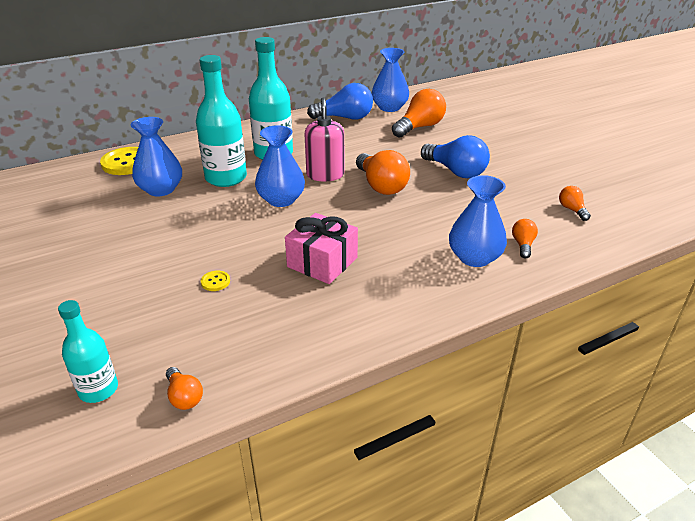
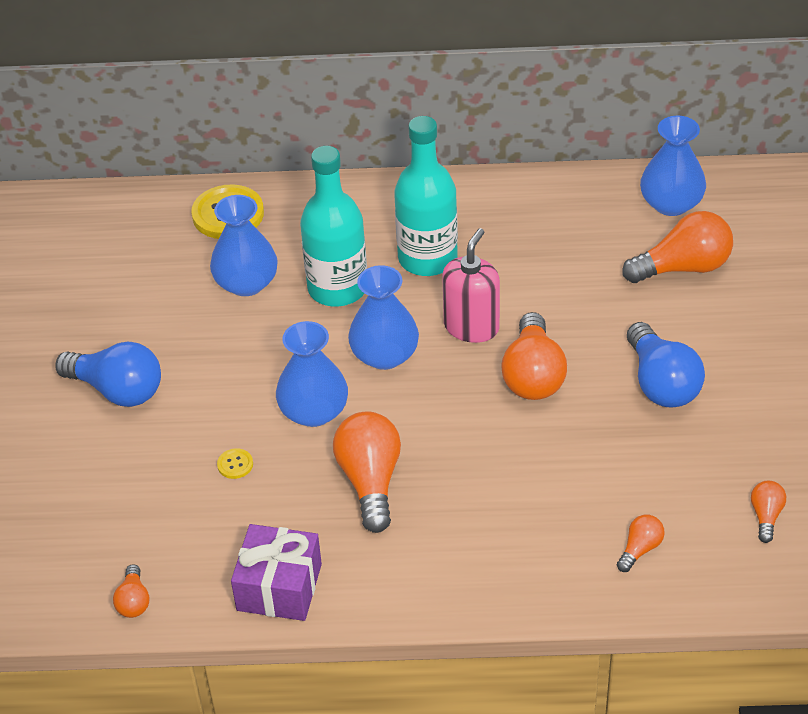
camera: 30 degrees right, 10 degrees up
turquoise bottle [58,300,118,403] -> none
pink gift [285,213,358,284] -> orange light bulb [333,411,401,533]
blue light bulb [307,83,373,120] -> blue light bulb moved to [56,342,161,407]
blue vase [449,175,507,267] -> blue vase moved to [276,321,348,427]
none -> purple gift [231,524,322,621]

